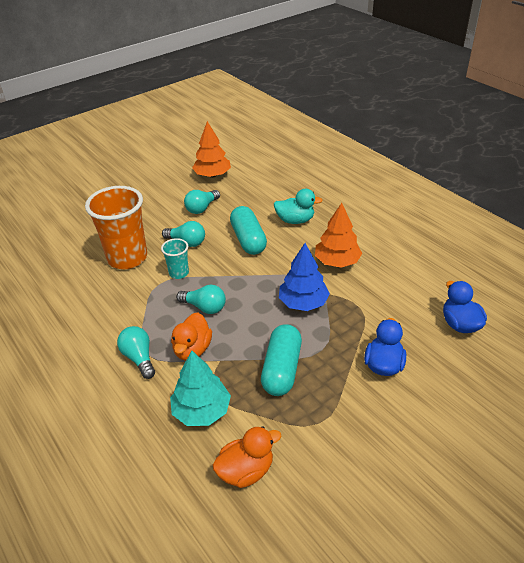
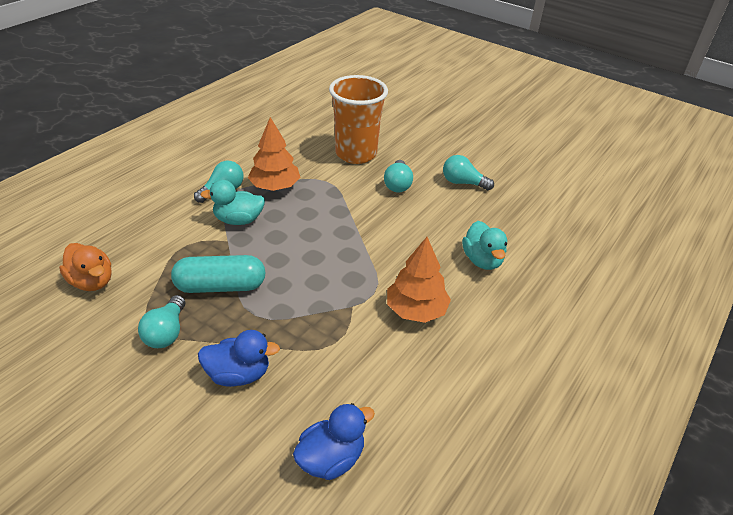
camera: 70 degrees right, 0 degrees up
turquoise cup [161,238,189,279] -> none
turquoise tree [170,351,231,426] -> none
orange duck [171,312,212,360] -> turquoise duck [200,180,265,225]
turquoise light bulb [176,285,226,314] -> turquoise light bulb moved to [138,295,185,348]
orange tree [192,121,231,178] -> orange tree moved to [248,117,301,191]
turquoise capsule [230,206,267,255] -> none
blue tree [279,243,330,311] -> none

